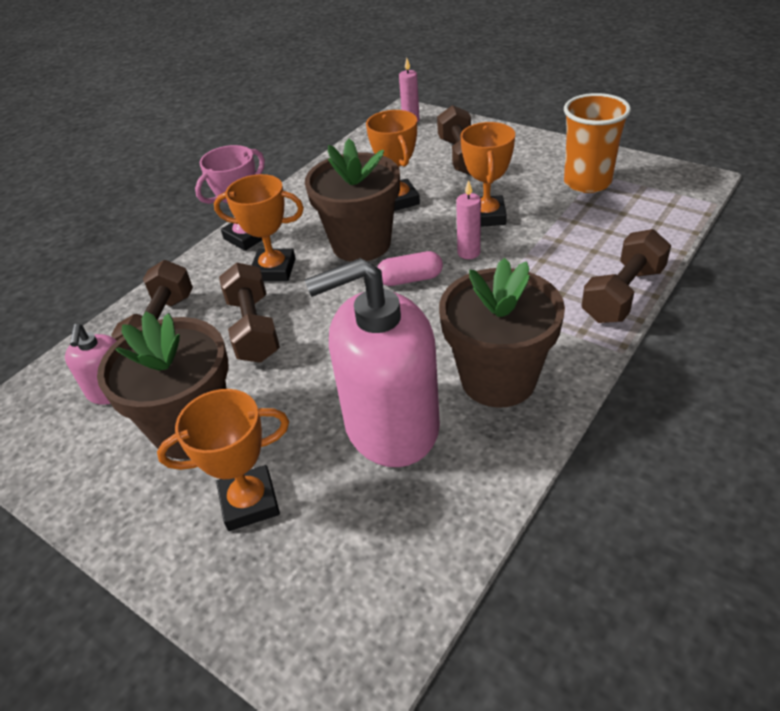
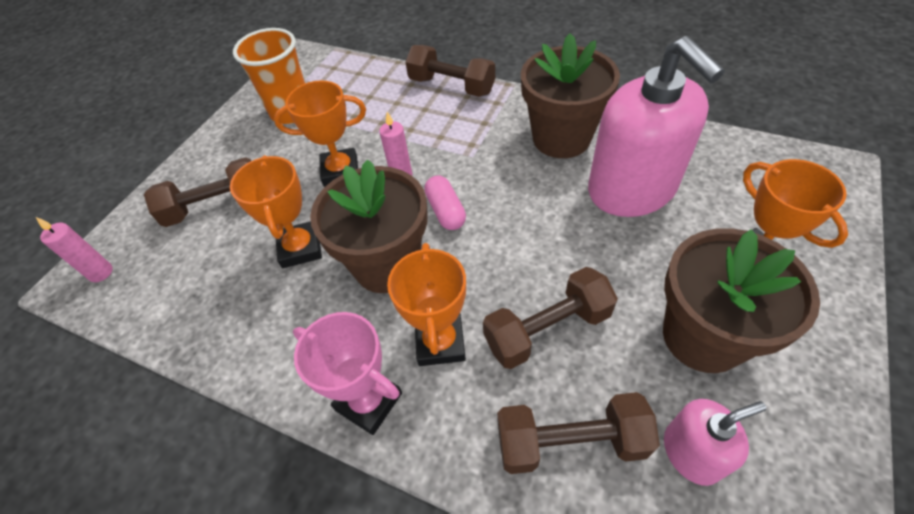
camera: 100 degrees left, 10 degrees up
orange trophy [366,110,420,211] -> orange trophy turned 75 degrees counterclockwise [230,155,322,268]

